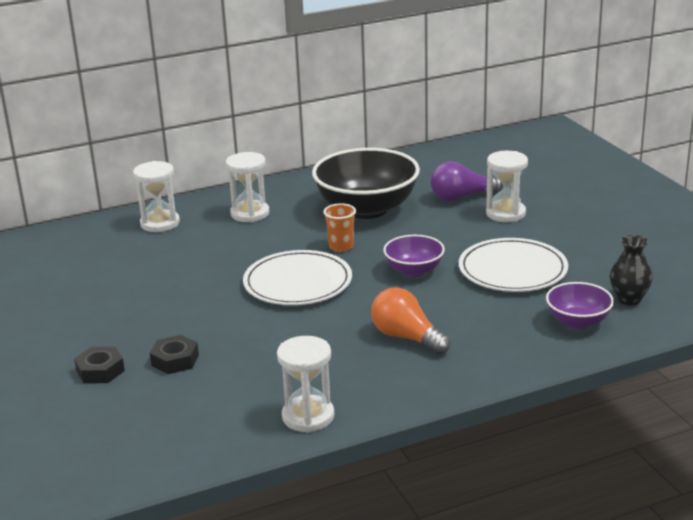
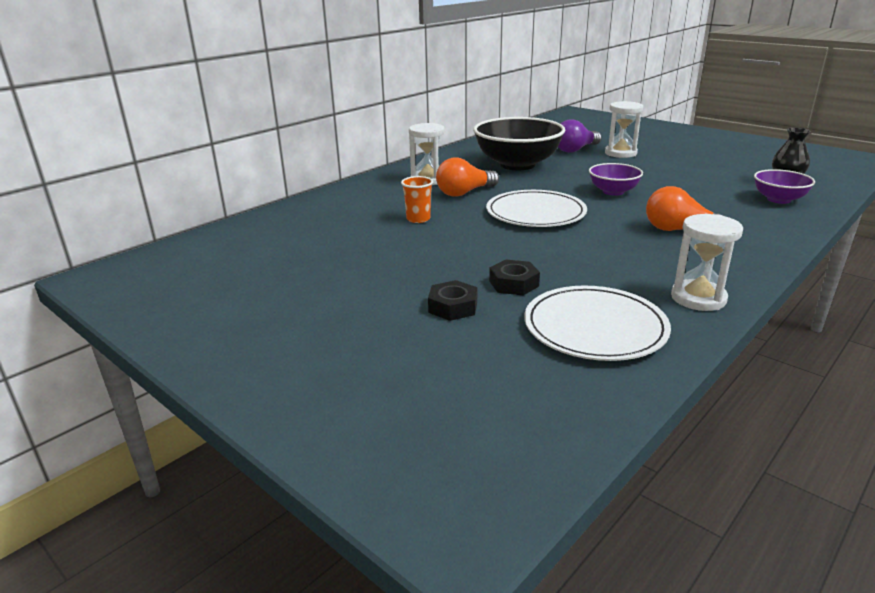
camera: 25 degrees left, 0 degrees up
white hourglass [133,161,180,232] -> none
orange cup [323,203,356,252] -> orange cup moved to [401,176,433,223]
white plate [459,238,568,292] -> white plate moved to [524,286,671,361]
none -> orange light bulb [436,158,499,197]

